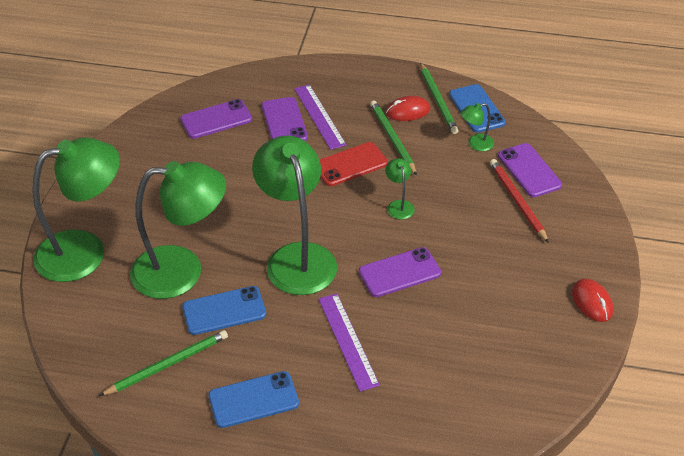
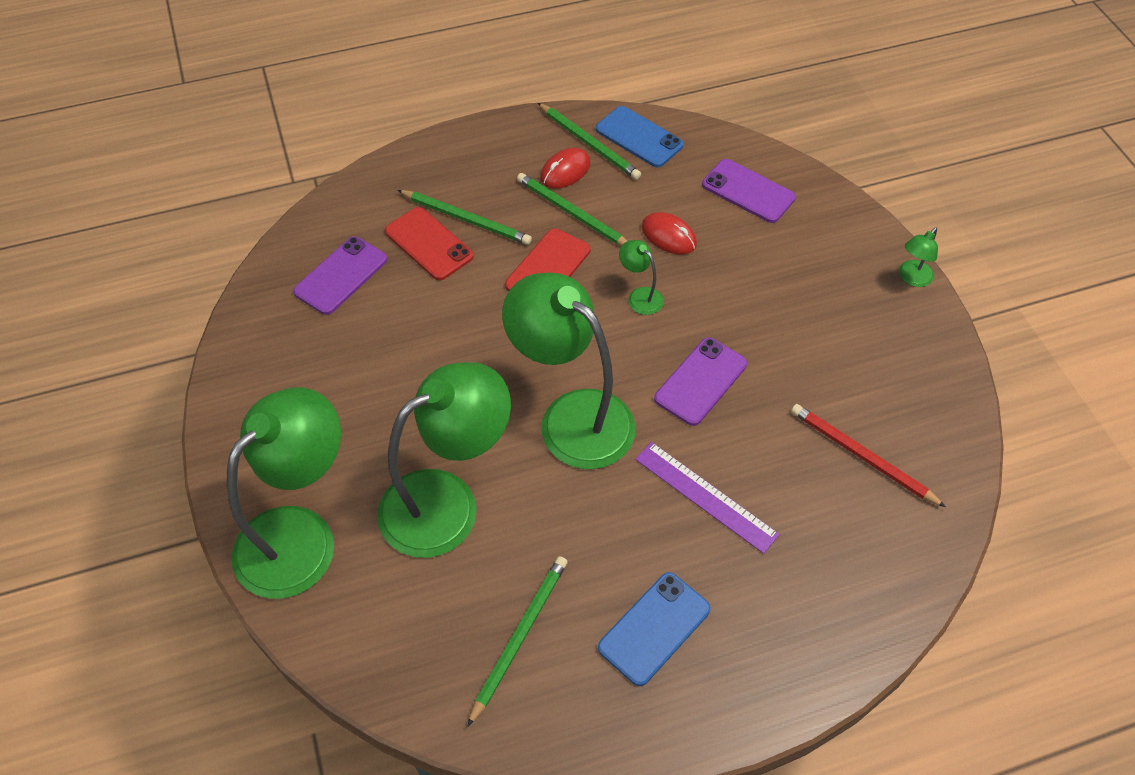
camera: 30 degrees left, 10 degrees up
blue phone [182,286,266,335] -> none
purple phone [262,97,308,141] -> red phone [385,207,474,280]
purple ruler [294,84,346,150] -> green pencil [398,190,532,245]
green lamp [461,103,494,151] -> green lamp moved to [899,227,938,287]
red pencil [490,159,549,243] -> red pencil moved to [791,404,946,507]
red mouse [572,279,613,322] -> red mouse moved to [641,212,697,254]

